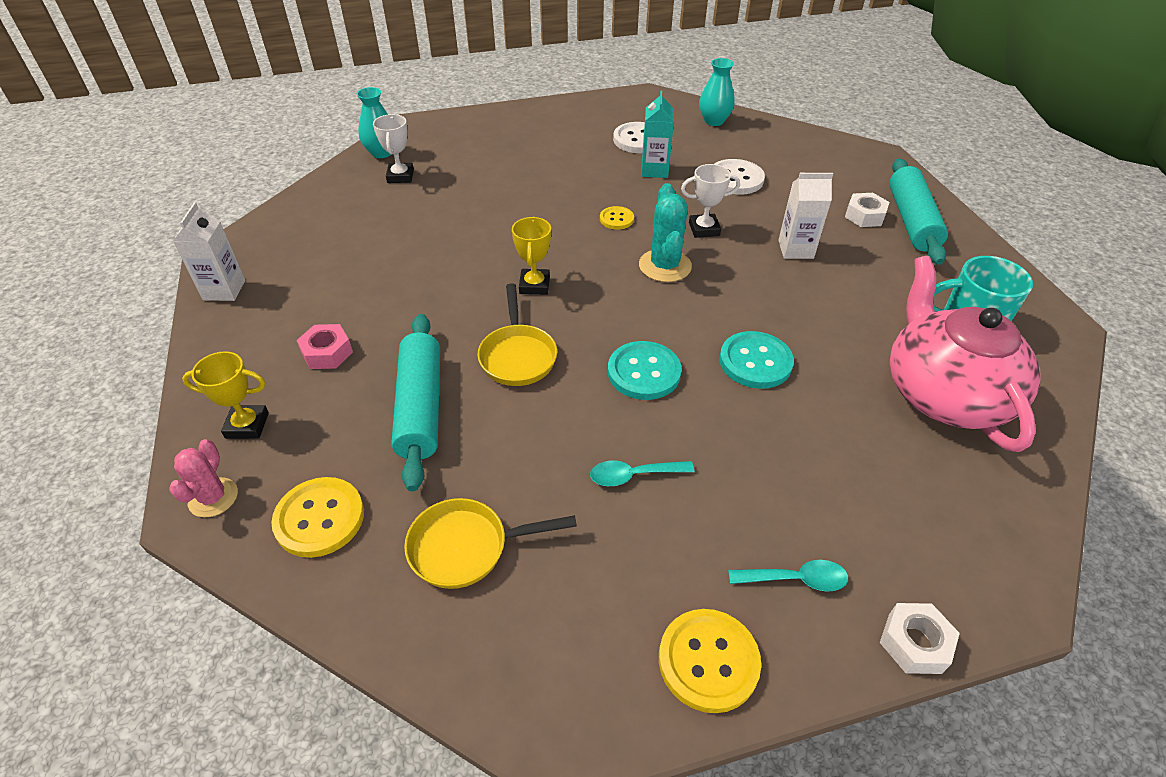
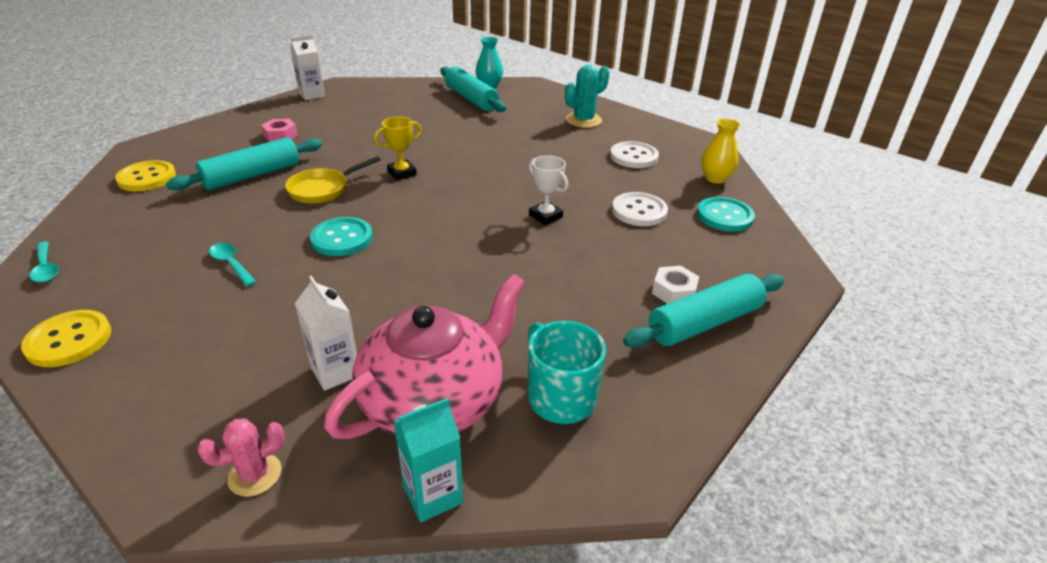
camera: 55 degrees right, 10 degrees down
pink cactus [169,439,238,517] -> pink cactus moved to [197,418,285,497]
yellow trophy [182,351,269,439] -> none
white trophy [373,114,414,183] -> turquoise rolling pin [440,67,506,112]
yellow pan [404,498,577,589] -> none
yellow button [600,206,634,230] -> none
turquoise cactus [639,183,692,282] -> turquoise cactus moved to [565,65,610,128]
turquoise carton [641,91,674,178] -> turquoise carton moved to [393,398,463,523]
turquoise vase [699,58,735,126] -> yellow vase [701,119,741,184]
turquoise button [719,331,794,389] -> turquoise button moved to [697,197,755,232]
turquoise spoon [728,560,848,592] -> turquoise spoon moved to [30,241,59,283]
white carton [778,173,833,259] -> white carton moved to [295,276,357,391]
white nut [880,603,960,674] -> none

